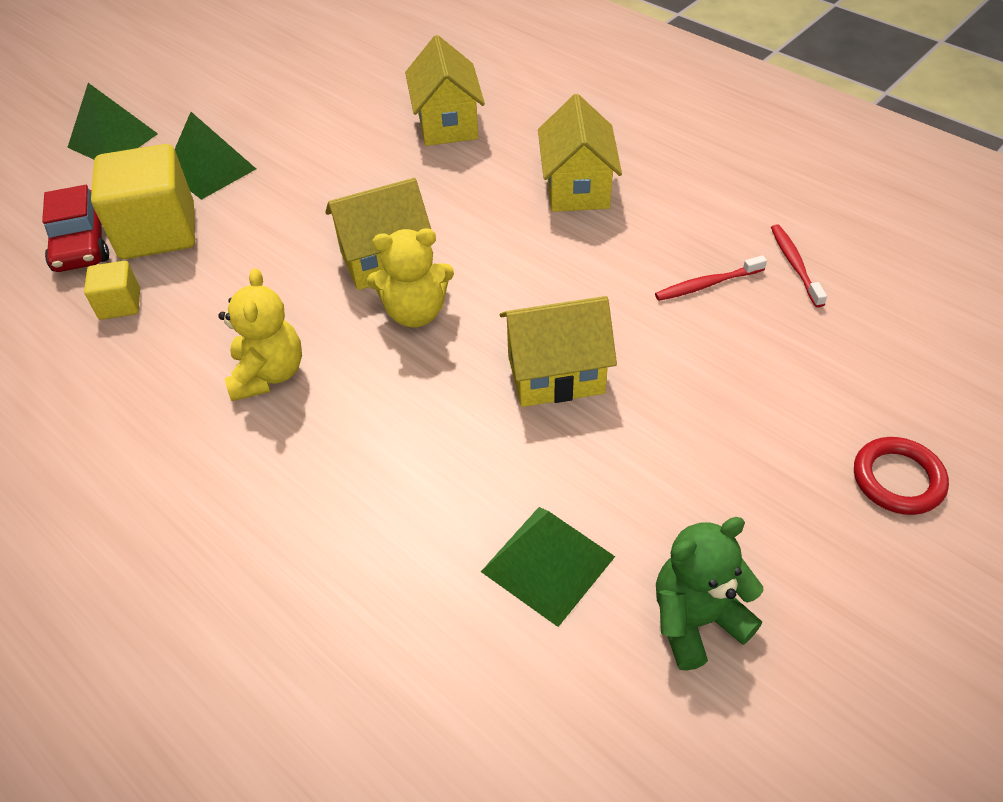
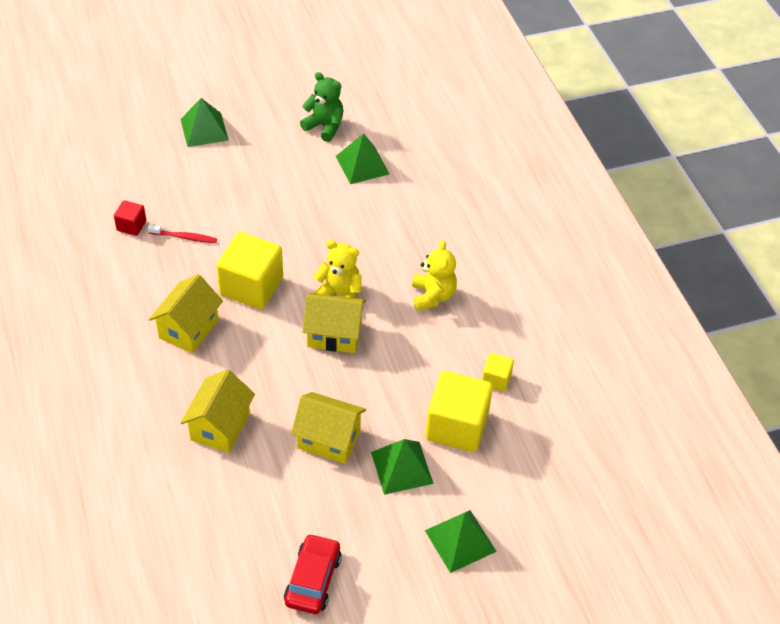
camera: 155 degrees left, 0 degrees up
red car [42,185,109,272] -> red car moved to [284,533,342,614]
yellow teddy bear [218,268,302,401] -> yellow teddy bear turned 150 degrees clockwise [412,240,457,311]
yellow house [500,296,617,407] -> yellow house moved to [291,392,366,464]
green teddy bear [656,517,763,671] -> green teddy bear turned 150 degrees counterclockwise [300,72,344,142]
red toothbrush [771,224,827,307] -> red cube [114,200,146,236]
red ring [854,437,949,515] -> green pyramid [180,98,229,147]
none -> yellow cube [216,232,283,309]

